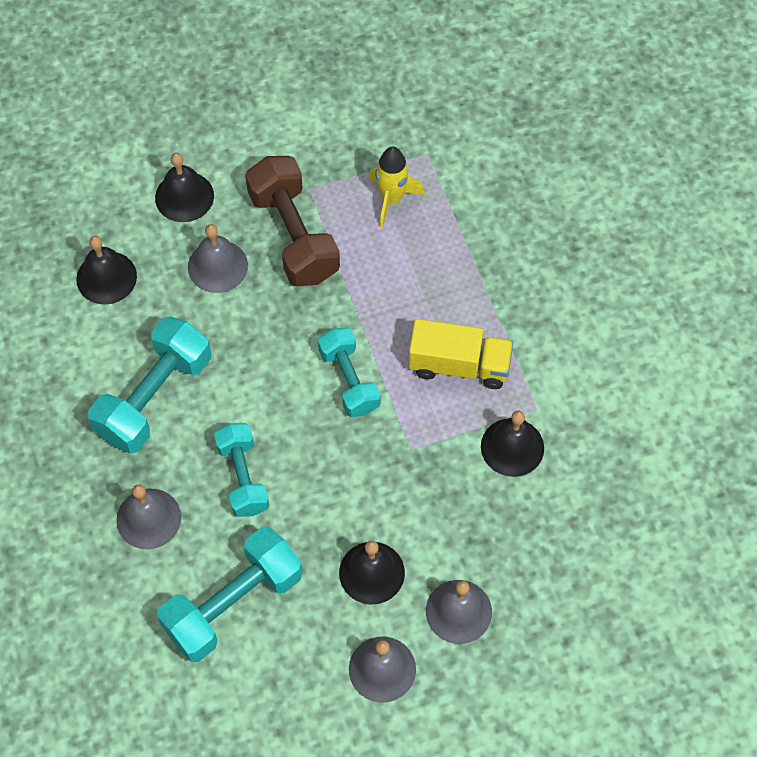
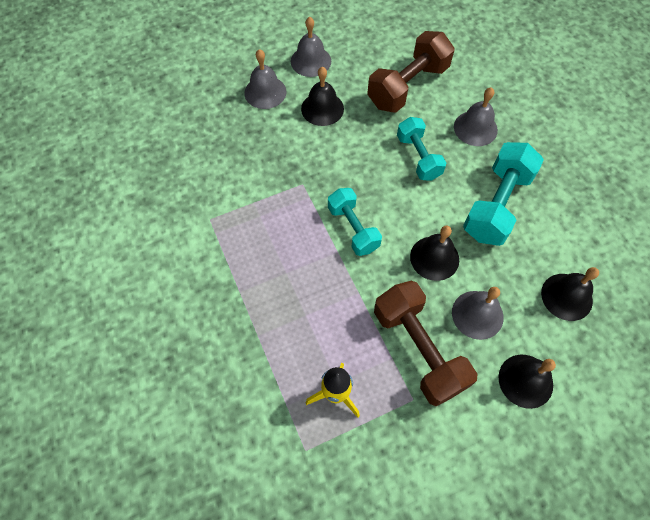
camera: 175 degrees right, 0 degrees up
turquoise dumbbell [157,527,303,662] -> brown dumbbell [367,31,454,113]
yellow truck [409,319,513,389] -> none
black bell [481,411,544,477] -> black bell moved to [410,226,459,281]

